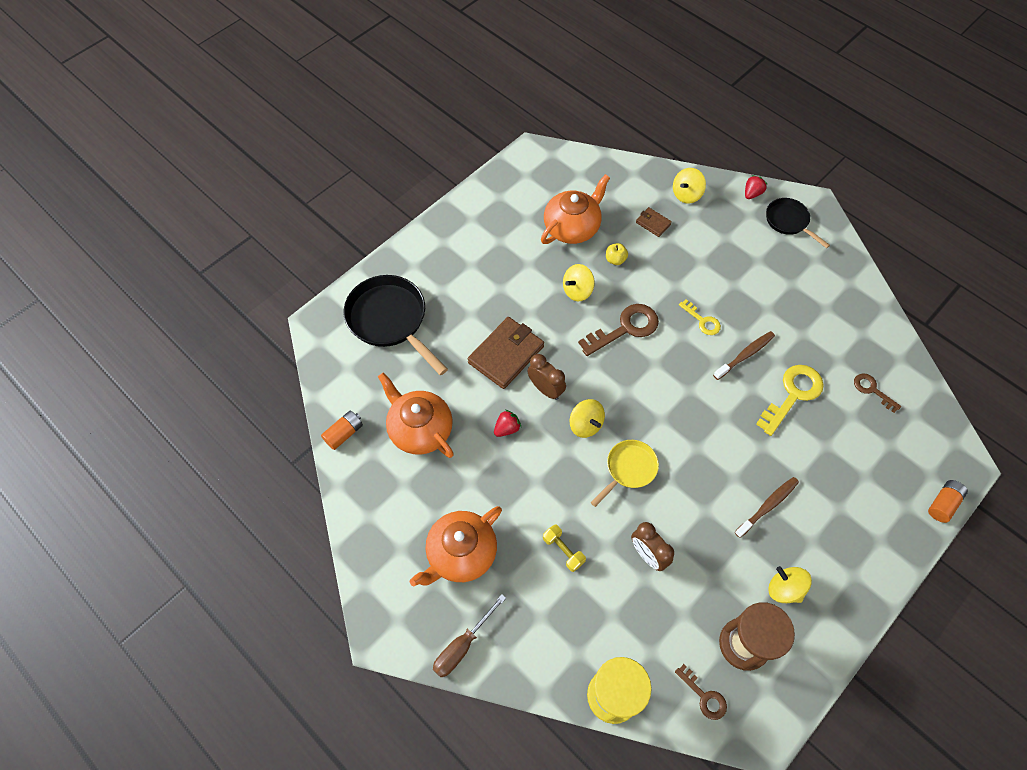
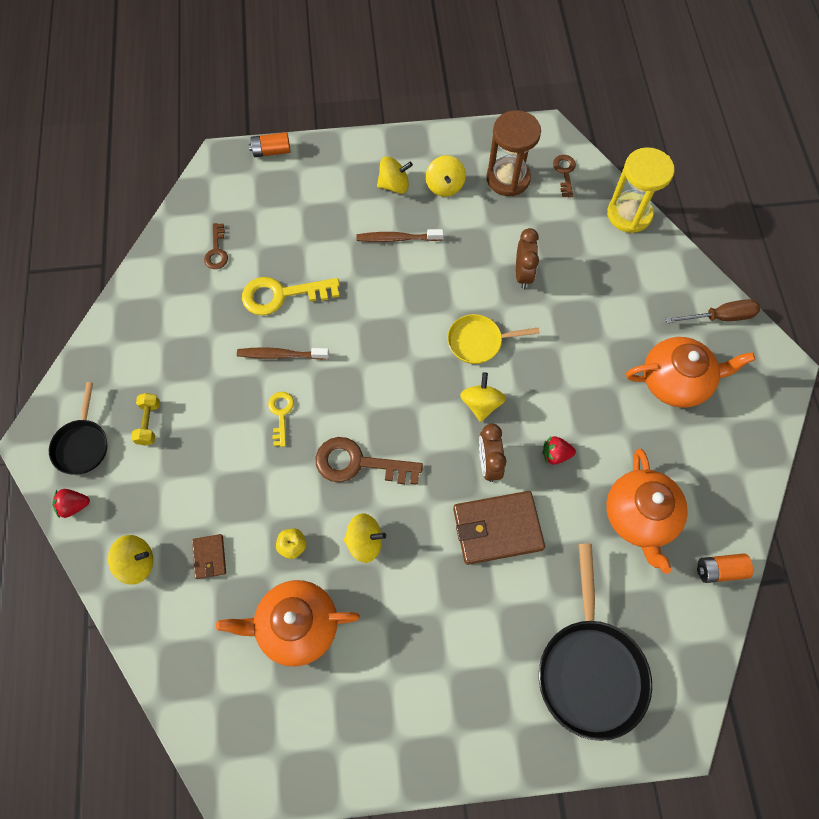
camera: 140 degrees left, 5 degrees up
yellow dumbbell [543,524,586,572] -> yellow dumbbell moved to [131,393,160,446]
none -> yellow spinning top [377,156,413,194]

